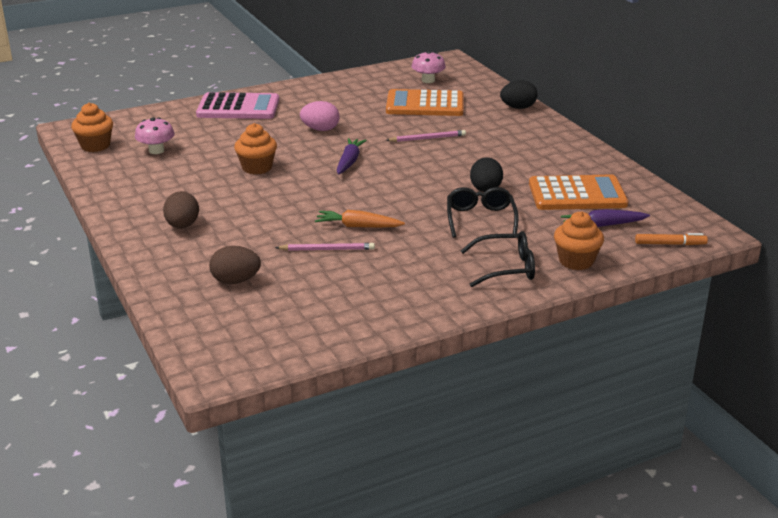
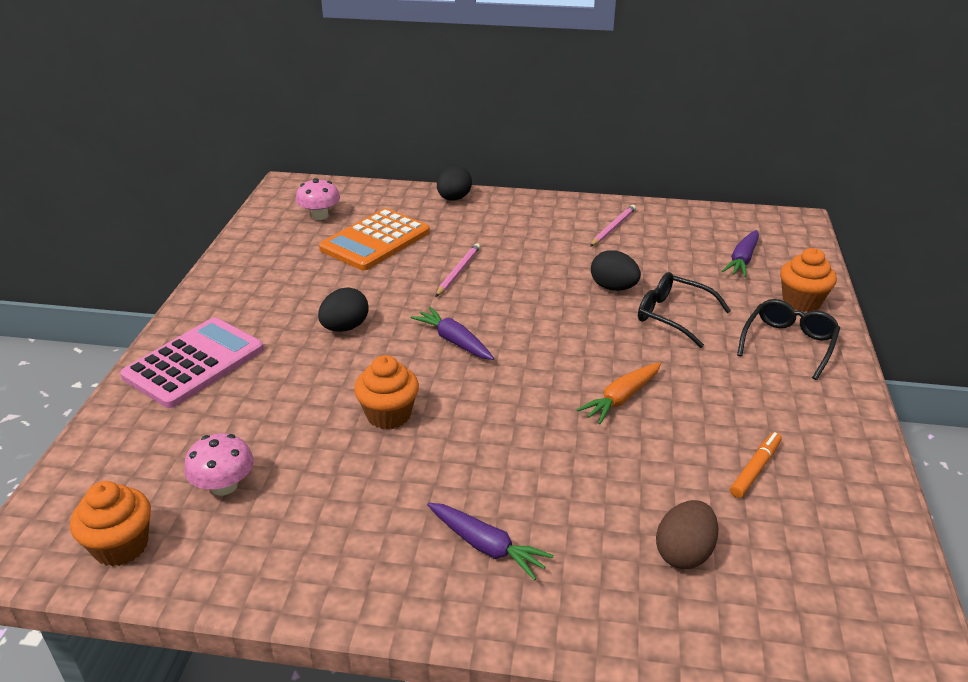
camera: 55 degrees left, 5 degrees up
brown egg [163,191,199,229] -> purple carrot [427,503,554,580]
pink pencil [275,243,375,251] -> pink pencil moved to [590,205,636,246]
pink egg [300,101,340,131] -> black egg [318,287,368,332]
orange calculator [529,174,628,210] -> none
orange marker [635,233,708,245] -> orange marker moved to [730,432,781,498]

